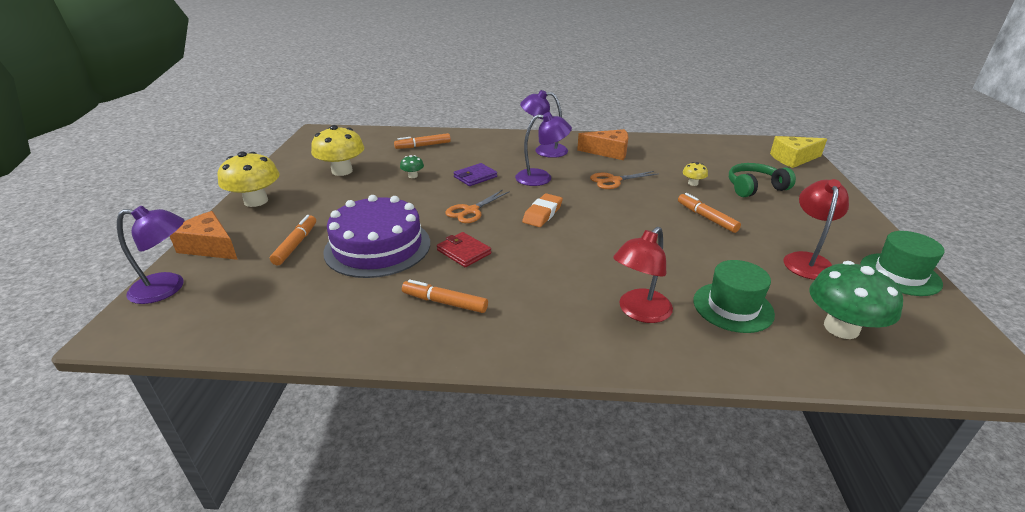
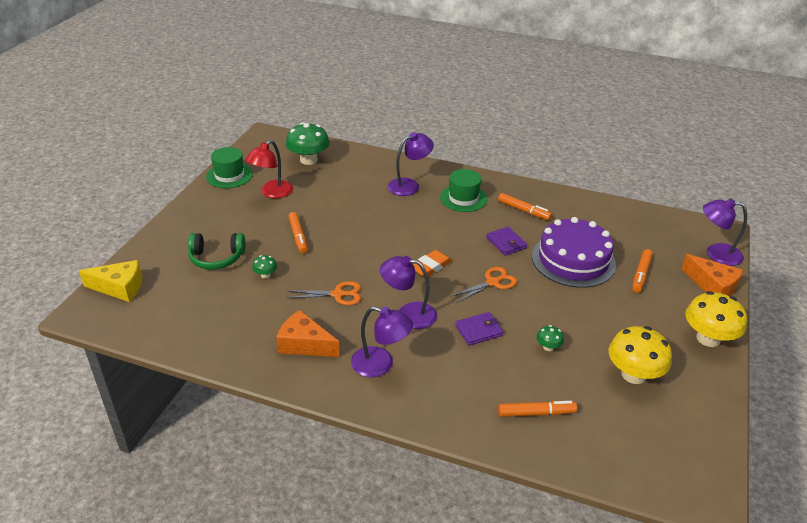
camera: 165 degrees left, 5 degrees up
red wallet [437,232,491,267] -> purple wallet [486,227,527,256]
red lamp [613,227,673,323] -> purple lamp [387,132,434,196]
yellow mushroom [683,162,708,186] -> green mushroom [252,255,277,279]
green hat [693,260,775,333] -> green hat moved to [440,169,487,212]

